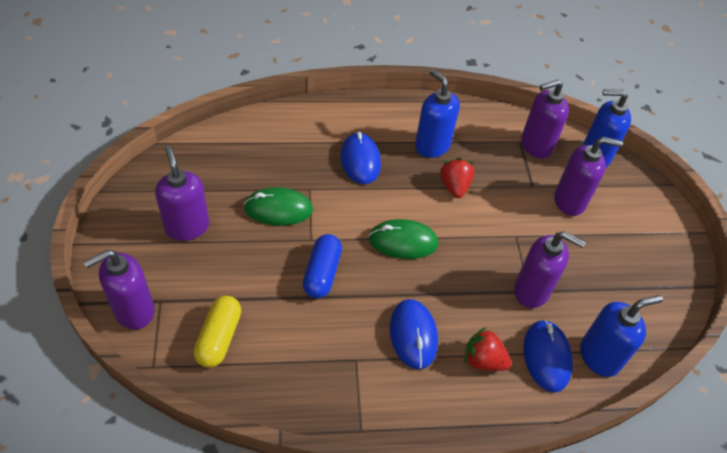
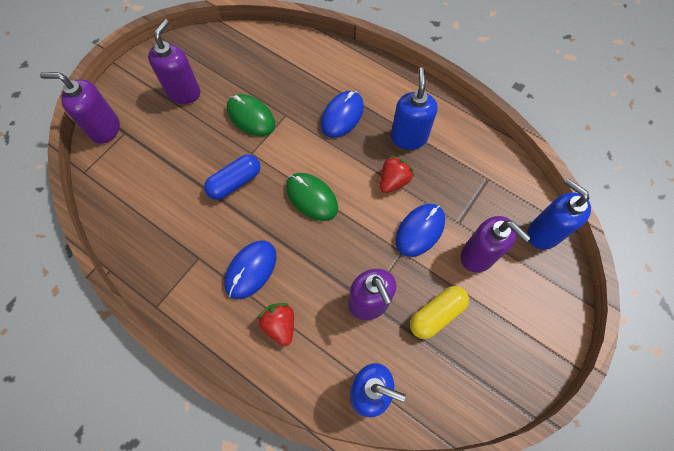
camera: 45 degrees right, 15 degrees up
yellow capsule [194,296,241,367] -> yellow capsule moved to [410,286,469,339]
purple soap dispenser [521,80,569,158] -> none
blue mouse [523,320,573,392] -> blue mouse moved to [395,204,445,257]

